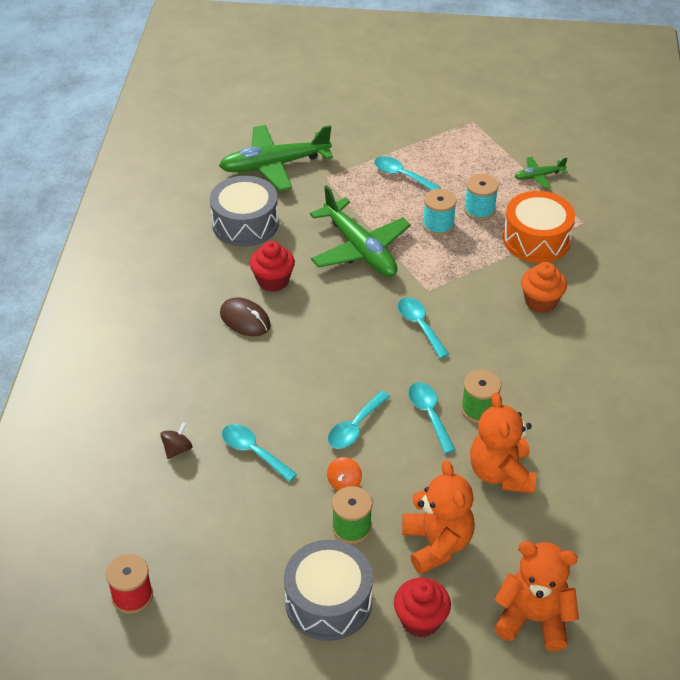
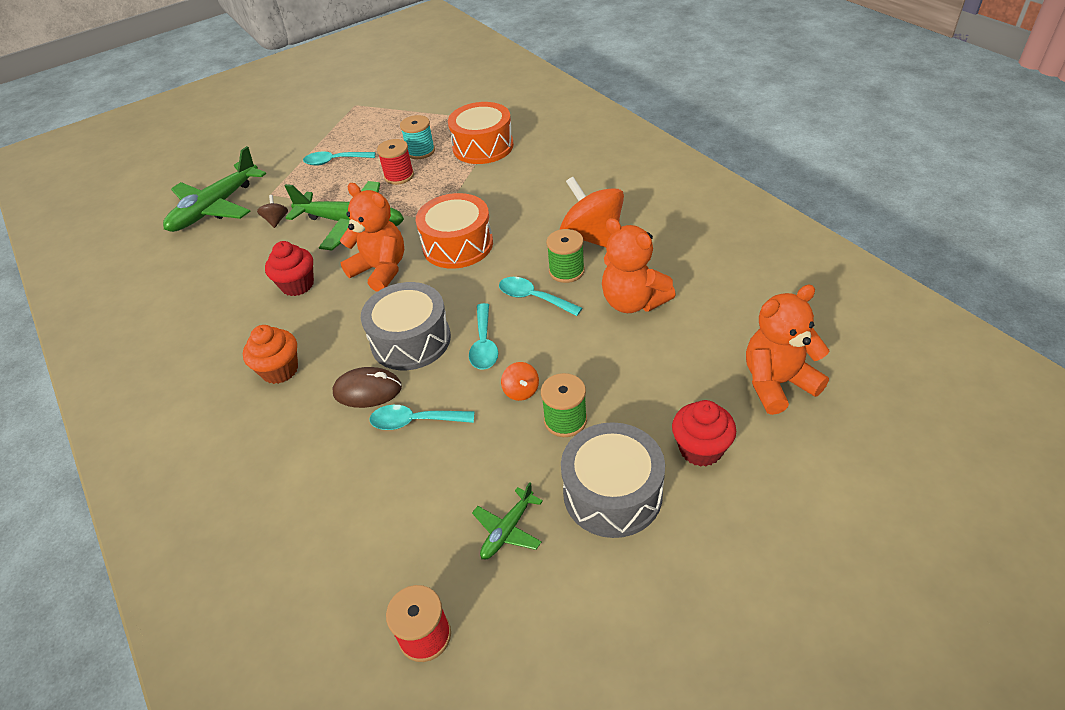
camera: 35 degrees left, 0 degrees up
brown spinning top [160,423,192,459] -> brown spinning top moved to [257,195,288,228]
grey drum [210,176,279,247] -> grey drum moved to [361,282,451,370]
brown mouse [220,298,271,336] -> brown mouse moved to [333,367,402,408]
turquoise spoon [398,297,449,359] -> orange drum [416,193,493,269]
orange teddy bear [402,460,475,574] -> orange teddy bear moved to [340,183,404,292]
turquoise spool [423,189,457,236] -> red spool [377,139,414,185]
green plane [514,157,568,189] -> green plane moved to [472,482,543,559]
orange cupcake [521,262,567,313] -> orange cupcake moved to [243,325,298,384]
none -> orange spinning top [560,177,624,247]

